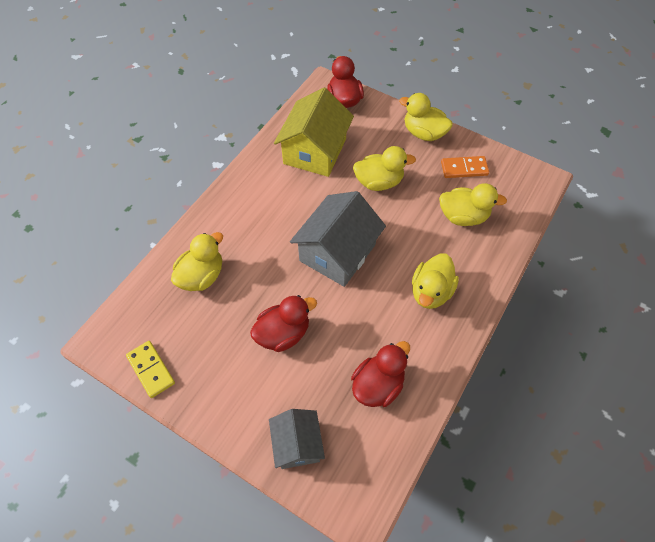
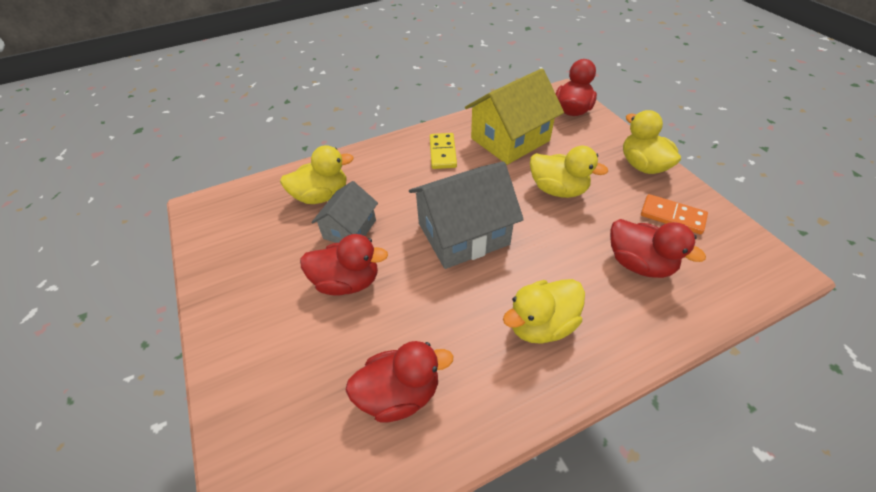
camera: 35 degrees right, 10 degrees down
yellow domino [126,341,175,398] -> yellow domino moved to [430,133,457,169]
grey house [269,409,325,469] -> grey house moved to [311,181,378,243]
yellow duck [439,183,507,226] -> red duck [610,219,706,278]

